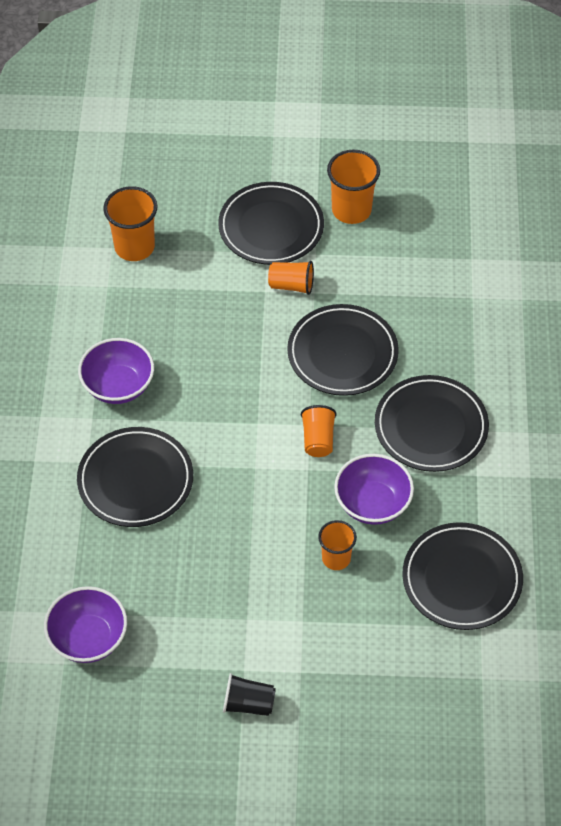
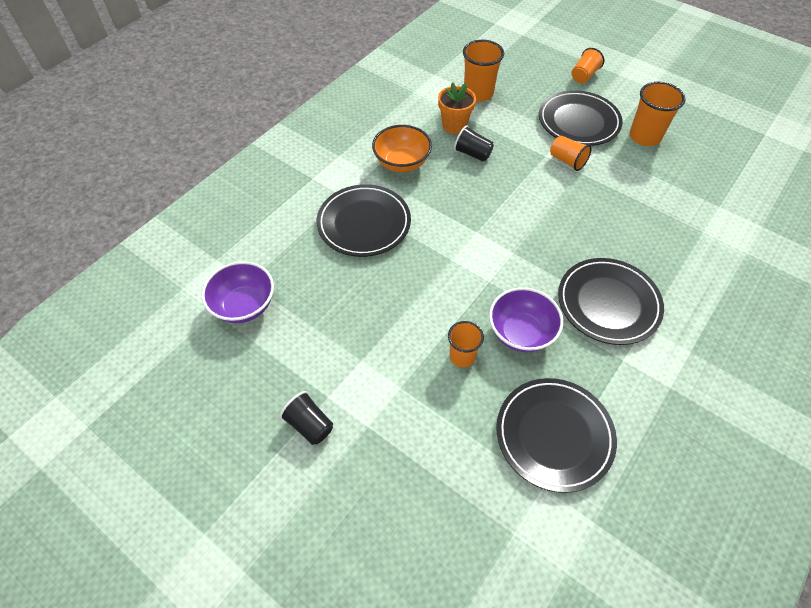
camera: 35 degrees right, 0 degrees up
purple bowl [78,338,154,404] -> orange bowl [372,125,432,172]
black plate [287,304,399,396] -> none
orange cup [301,405,337,457] -> orange cup moved to [571,48,604,83]
none -> orange flower pot [438,82,476,134]
none -> black cup [454,125,494,161]

